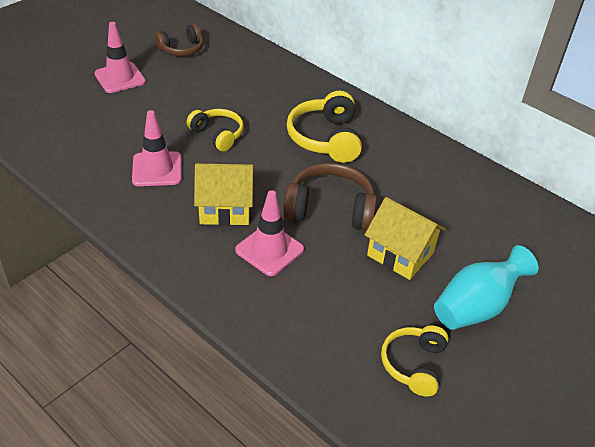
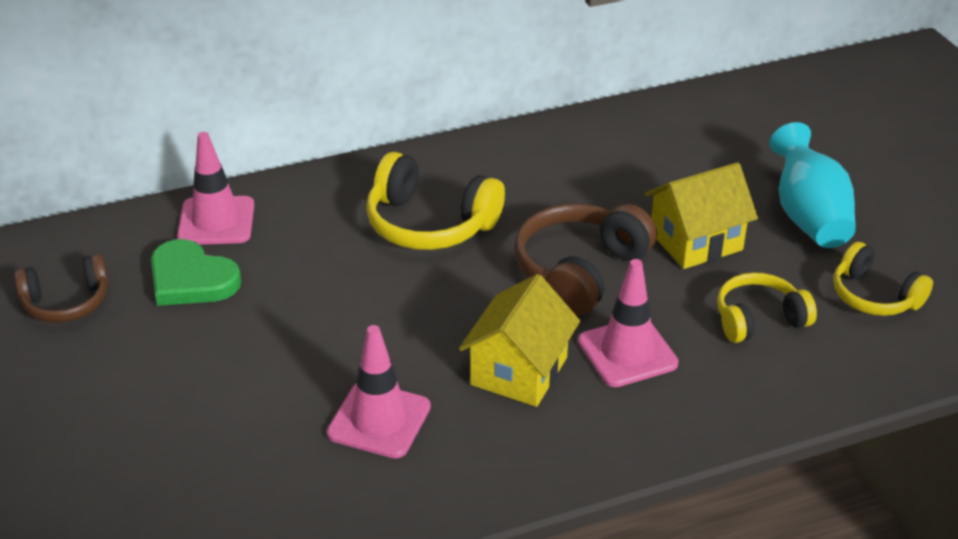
camera: 60 degrees left, 5 degrees down
pink traffic cone [94,22,146,93] -> pink traffic cone moved to [177,132,254,245]
brown headphones [154,24,204,56] -> brown headphones turned 75 degrees clockwise [14,254,109,323]
yellow headphones [187,109,244,151] -> yellow headphones moved to [717,272,817,343]
none -> green heart [151,239,241,306]

